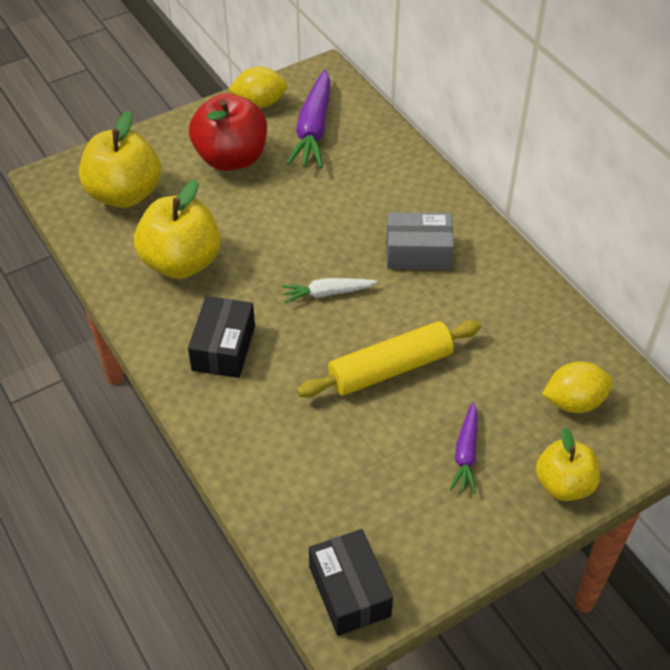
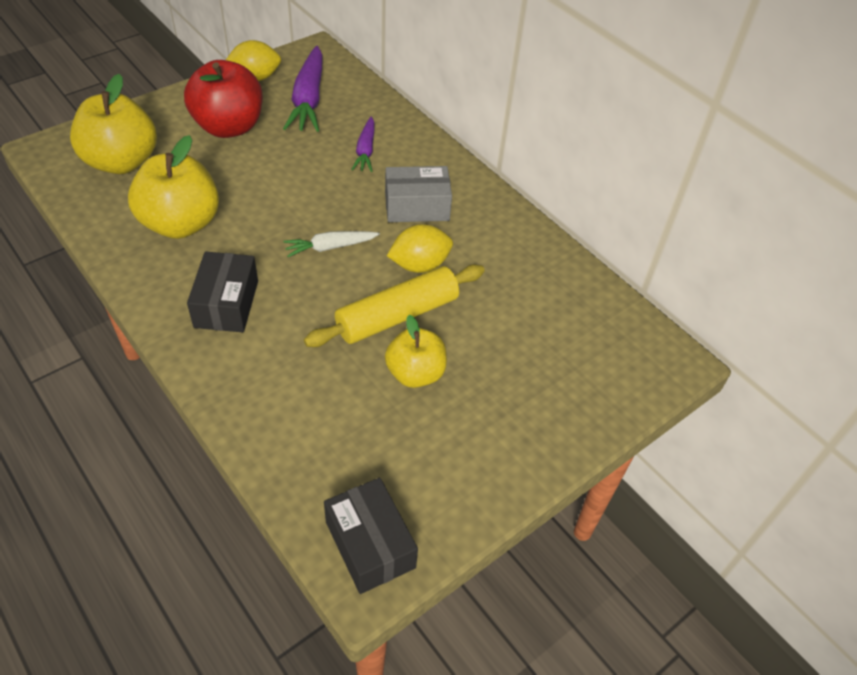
camera: 10 degrees left, 0 degrees up
purple carrot [449,402,478,494] -> purple carrot moved to [351,116,375,172]
yellow apple [536,428,600,501] -> yellow apple moved to [385,315,447,388]
yellow lemon [542,361,613,413] -> yellow lemon moved to [387,224,453,273]

